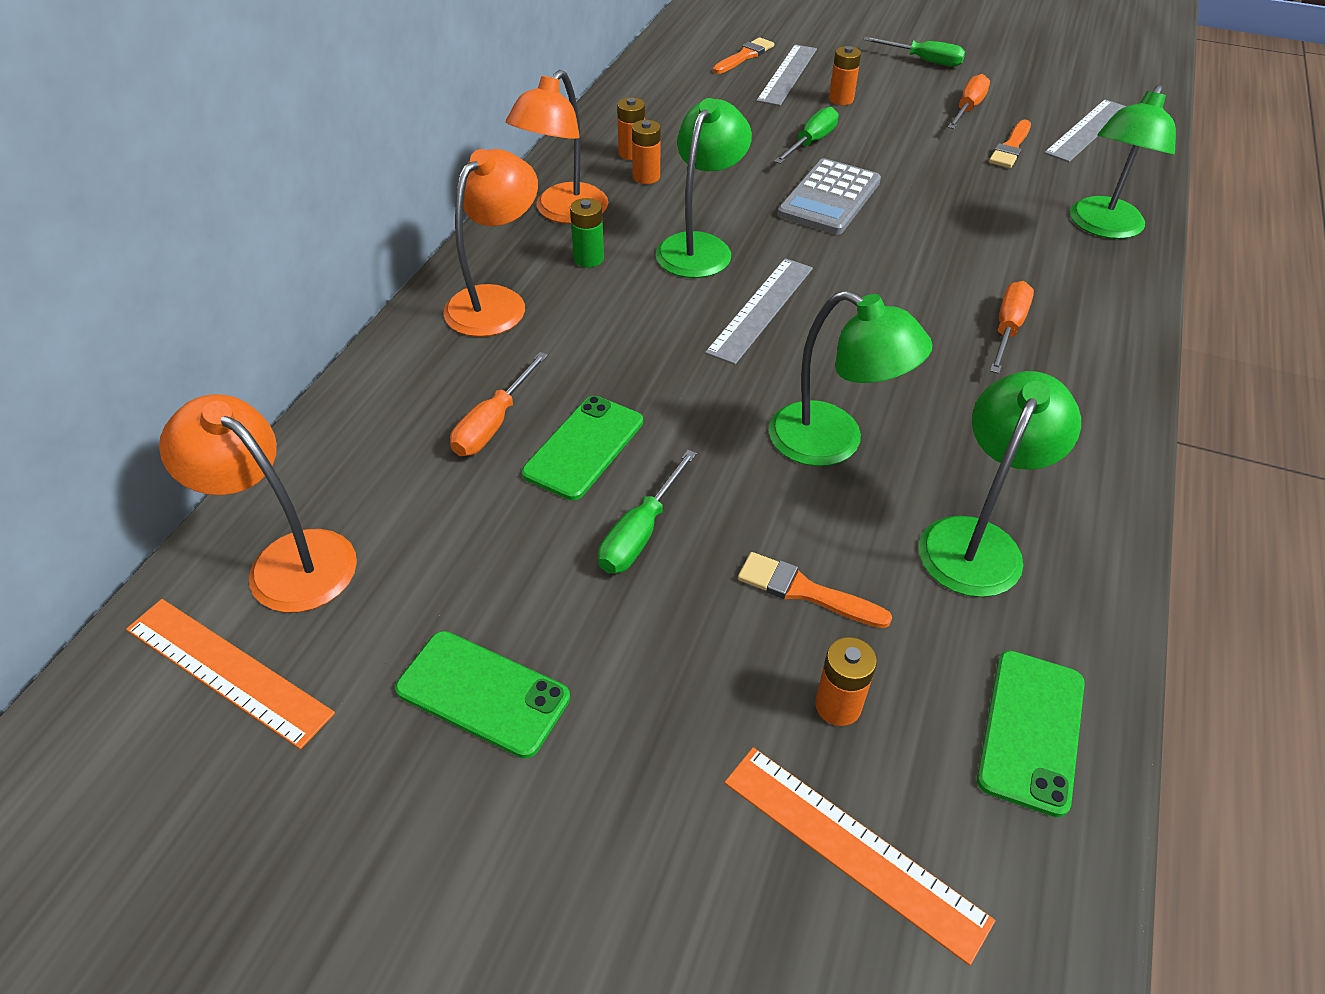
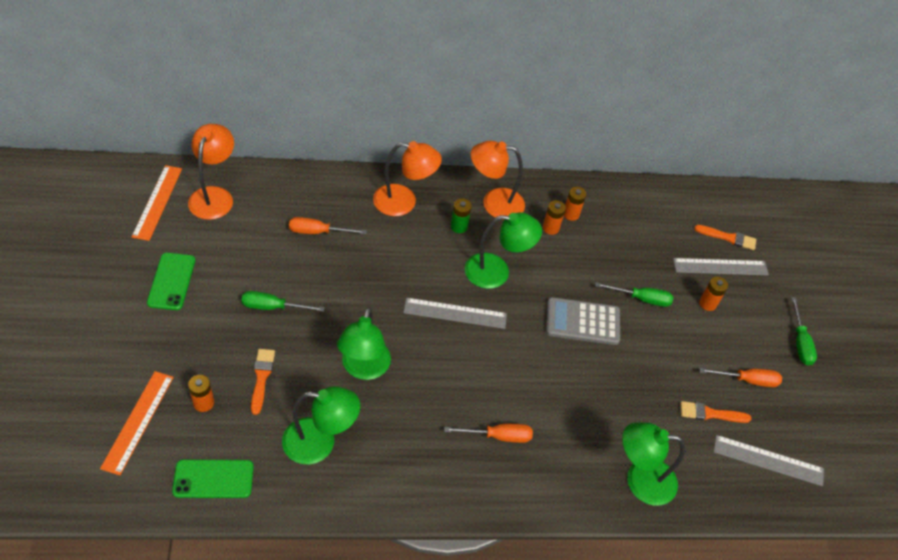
camera: 60 degrees right, 5 degrees up
green phone [522,396,643,500] -> none

